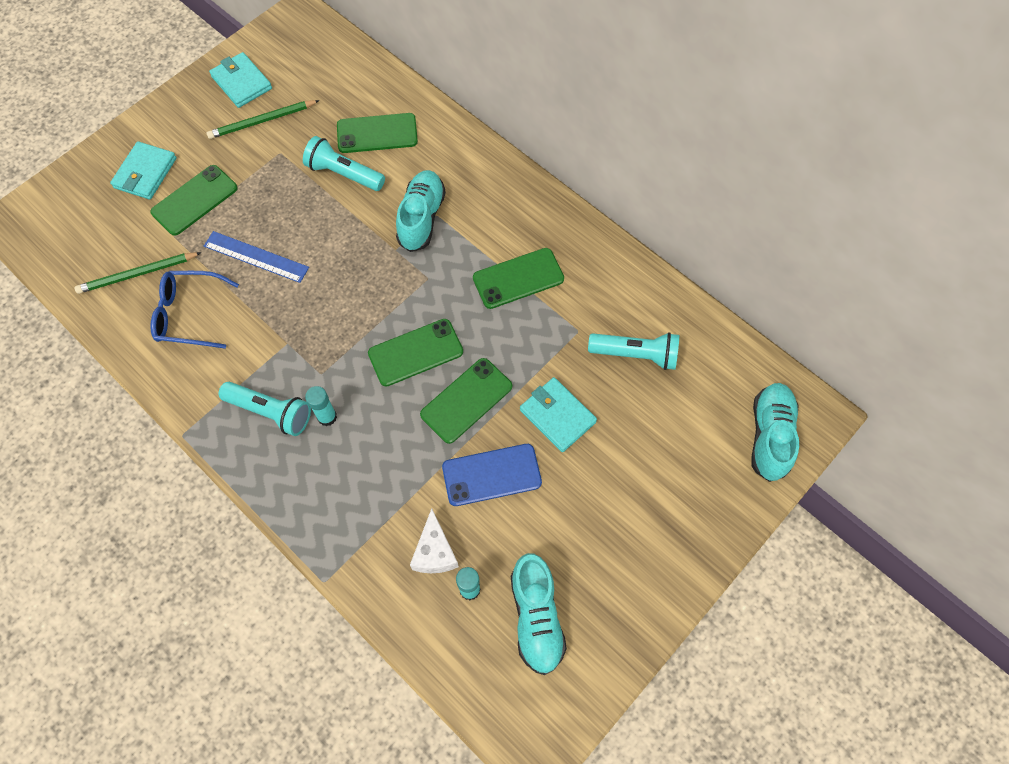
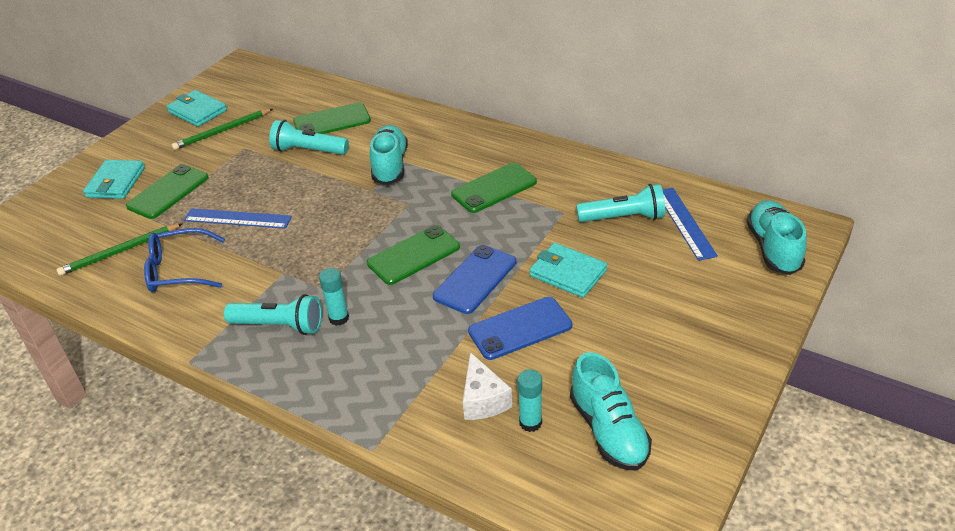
camera: 10 degrees left, 25 degrees down
green phone [420,358,512,444] -> blue phone [433,245,516,314]
none -> blue ruler [663,188,718,261]

